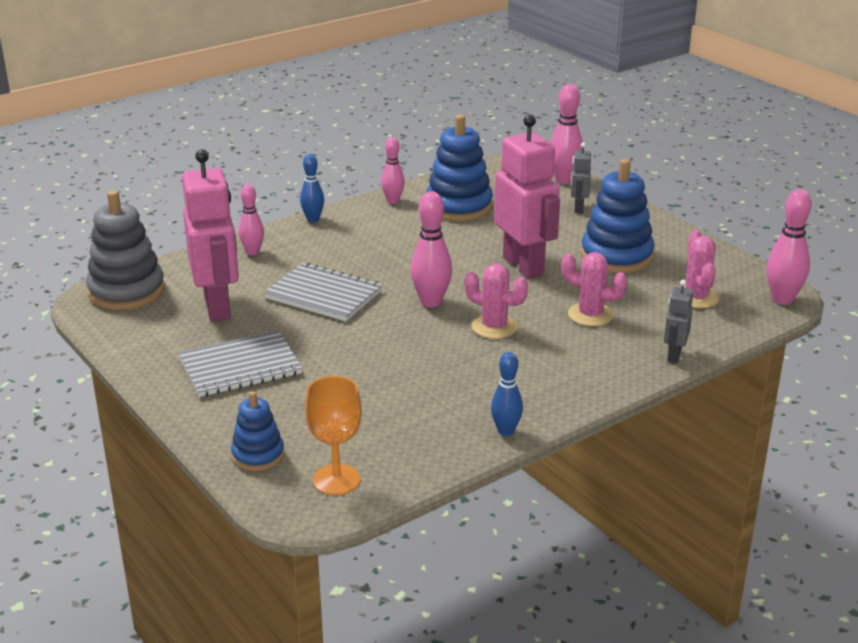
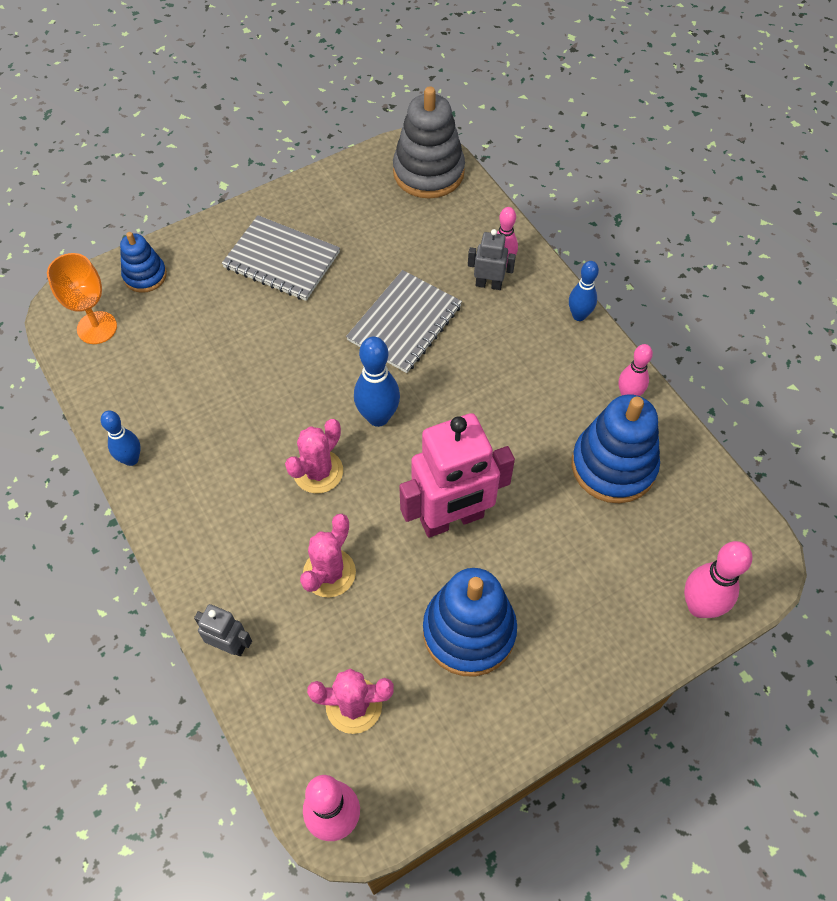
camera: 95 degrees right, 30 degrees up
grey notebook [178,330,302,397] -> grey notebook turned 45 degrees counterclockwise [222,215,340,301]
pink robot [182,150,239,322] -> none
pink bowling pin [410,191,452,307] -> blue bowling pin [354,336,400,427]
grey robot [571,143,591,213] -> grey robot moved to [468,229,516,290]

